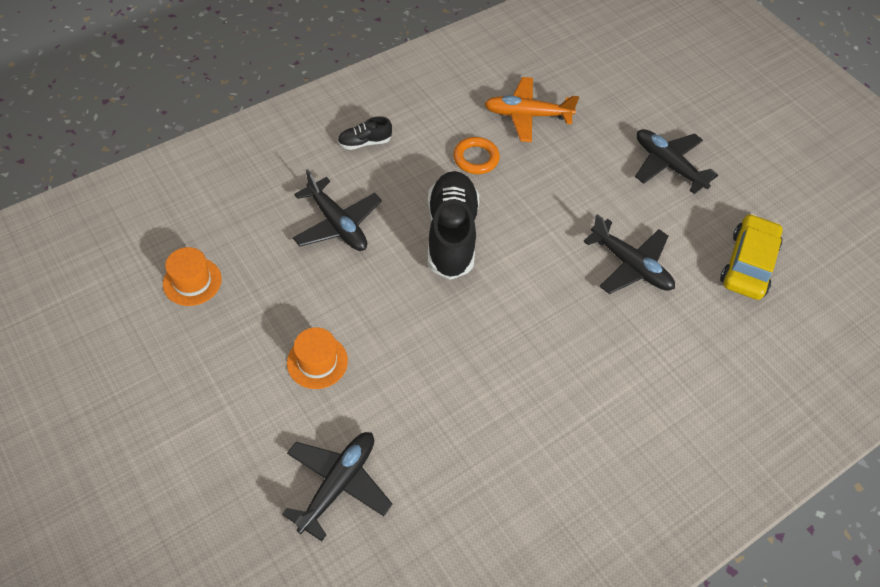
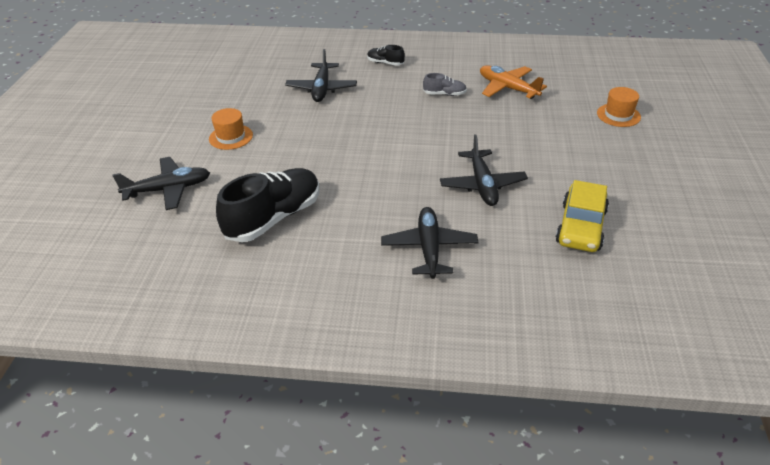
camera: 45 degrees right, 15 degrees down
orange hat [163,247,222,306] -> orange hat moved to [597,87,641,127]
black shoe [428,171,479,280] -> black shoe moved to [216,168,320,242]
orange ring [453,137,500,174] -> grey shoe [423,73,467,96]
black plane [635,129,718,194] -> black plane moved to [381,207,479,279]
yellow car [720,214,783,300] -> yellow car turned 135 degrees clockwise [556,180,609,252]

